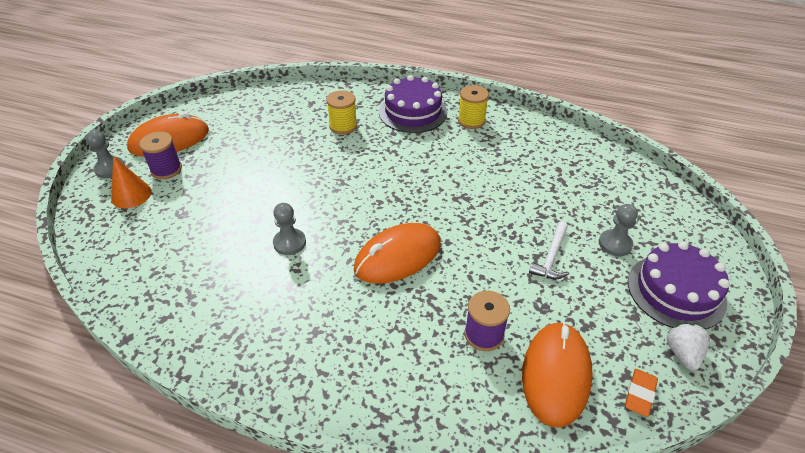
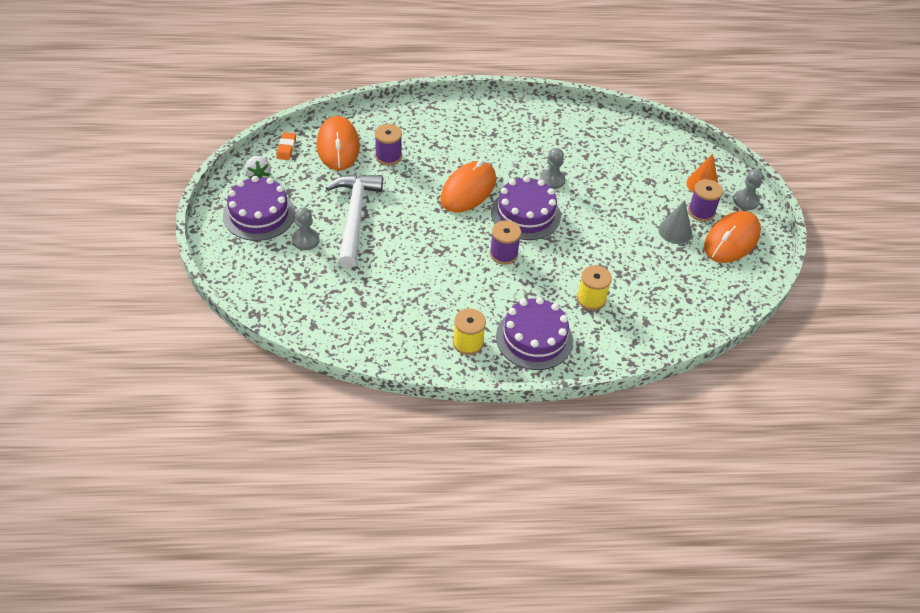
camera: 155 degrees right, 5 degrees up
white hammer [529,221,569,279] -> white hammer [326,174,383,268], size x1.95
none -> purple spool [490,221,521,265]
none -> purple cake [491,176,561,240]
none -> grey cone [658,200,692,244]

